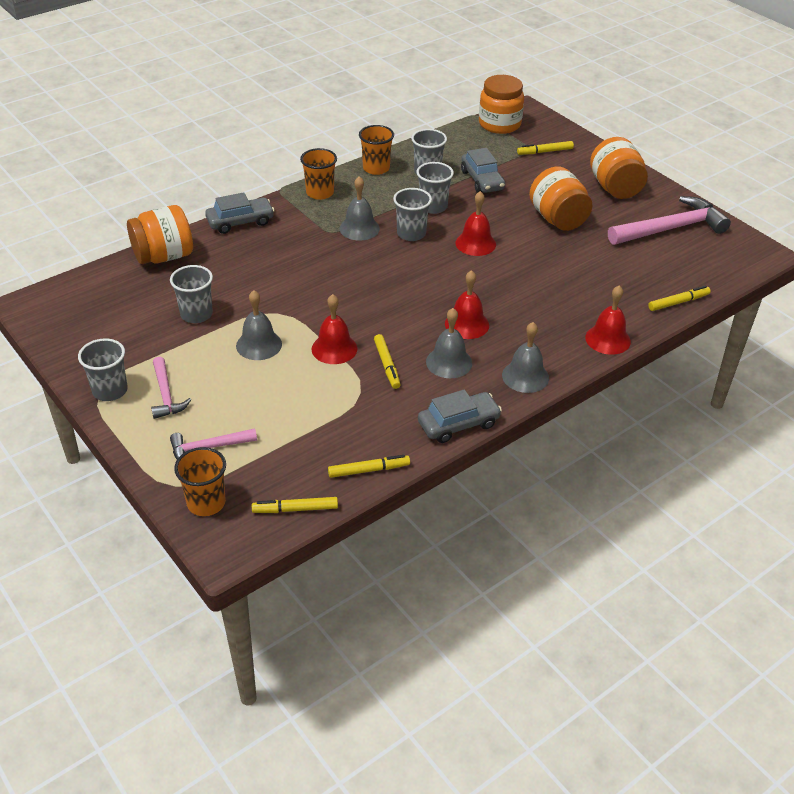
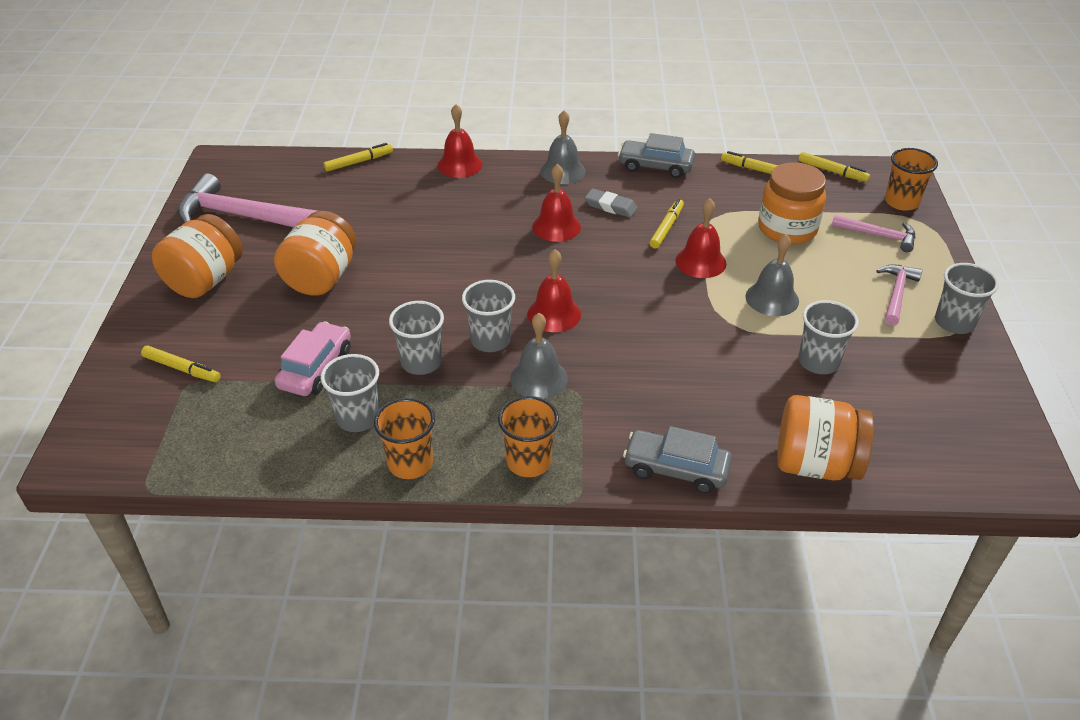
camera: 140 degrees left, 0 degrees up
grey bell [426,308,472,378] -> grey eraser [585,189,638,218]
red bell [455,191,496,256] -> red bell moved to [527,249,581,332]
grey car [461,148,505,193] -> pink car [275,321,351,396]
orange jar [479,75,524,134] -> orange jar moved to [758,162,826,245]
yellow marker [648,286,711,311] -> yellow marker turned 135 degrees clockwise [324,143,393,172]

